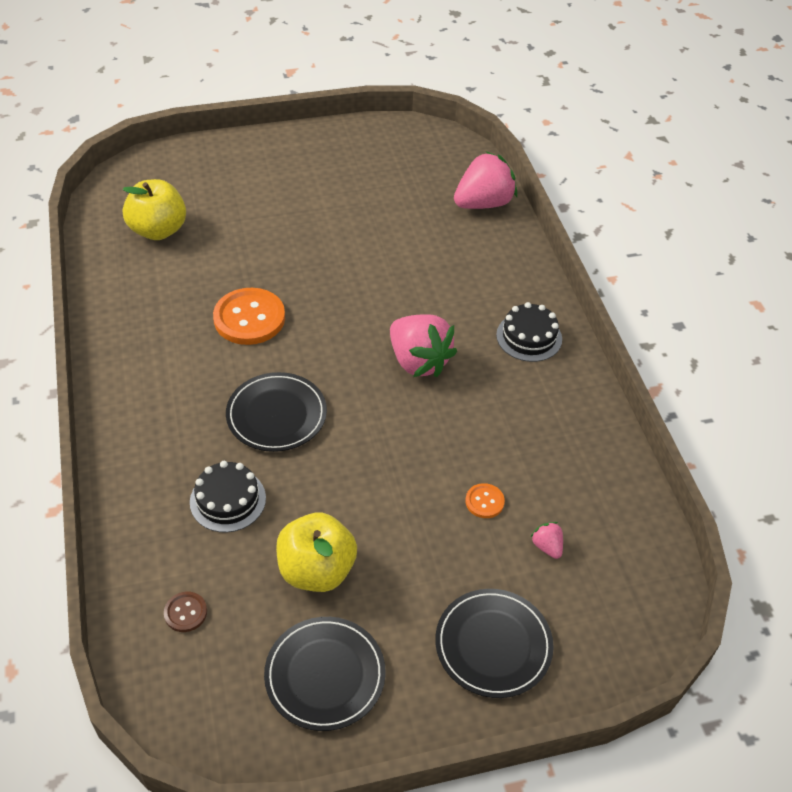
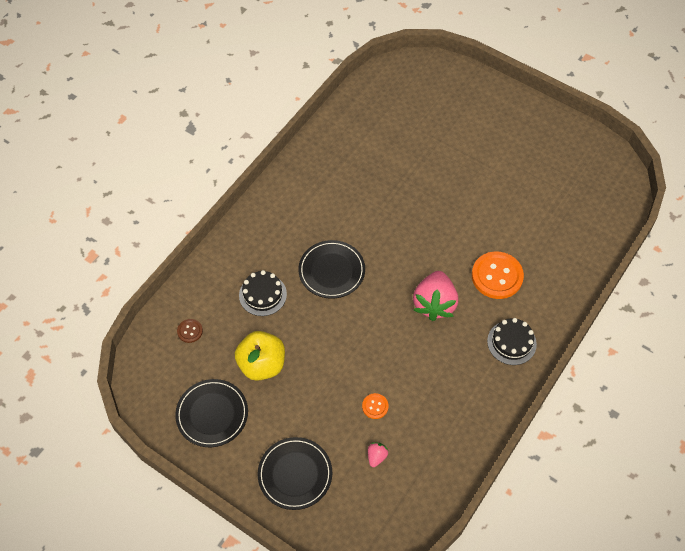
camera: 50 degrees right, 10 degrees up
yellow apple [123,179,186,240] -> none
orange button [213,288,285,345] -> orange button moved to [472,251,524,299]
pink strawberry [454,151,517,209] -> none

